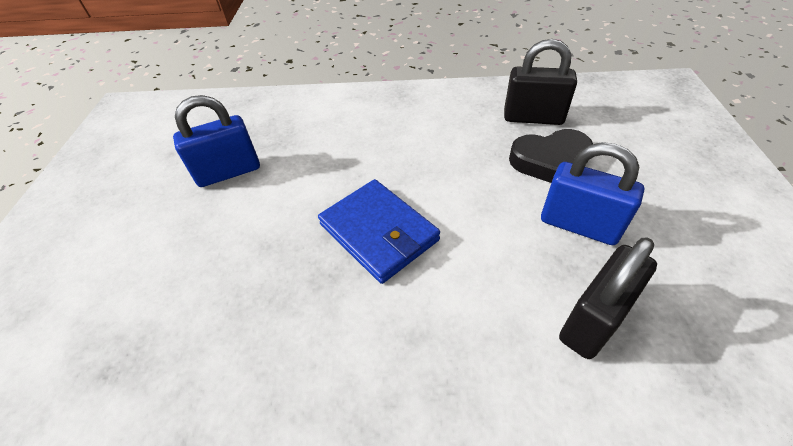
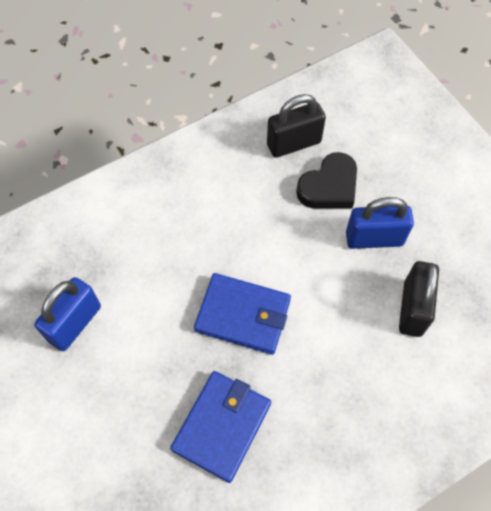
camera: 35 degrees left, 15 degrees up
none -> blue wallet [170,371,271,483]

